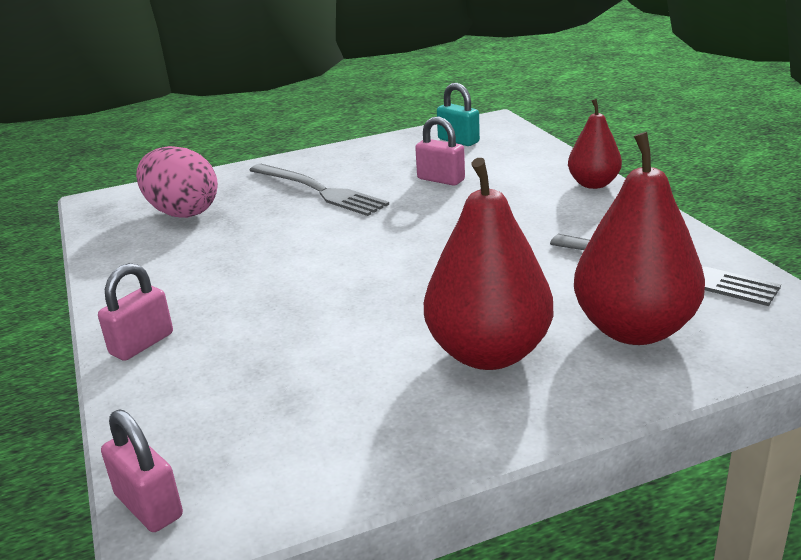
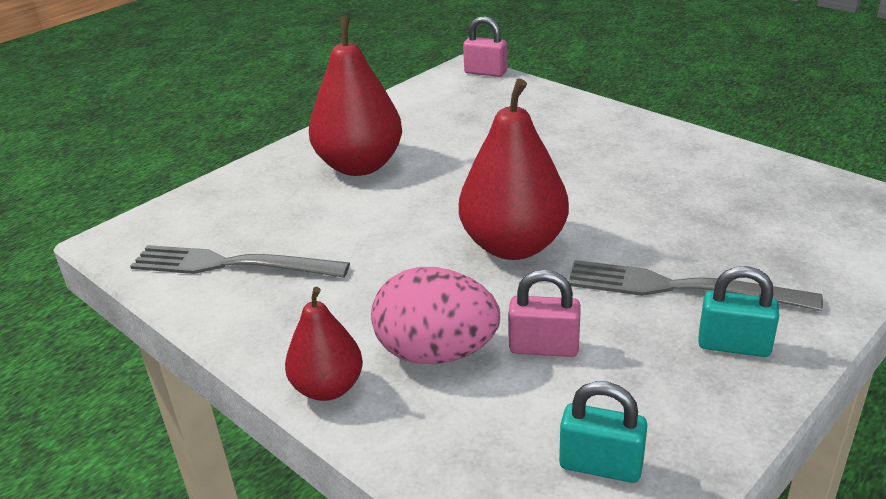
camera: 155 degrees right, 5 degrees up
pink padlock [98,263,173,361] -> none
pink egg [136,146,218,218] -> pink egg moved to [371,267,500,364]
red pear [574,132,705,345] -> red pear moved to [459,79,569,260]
none -> turquoise padlock [698,266,779,357]

